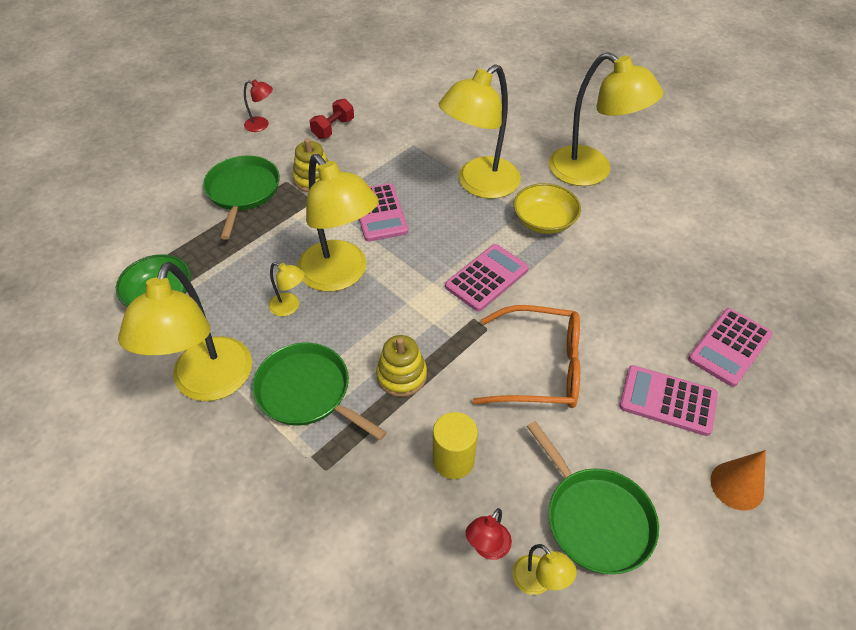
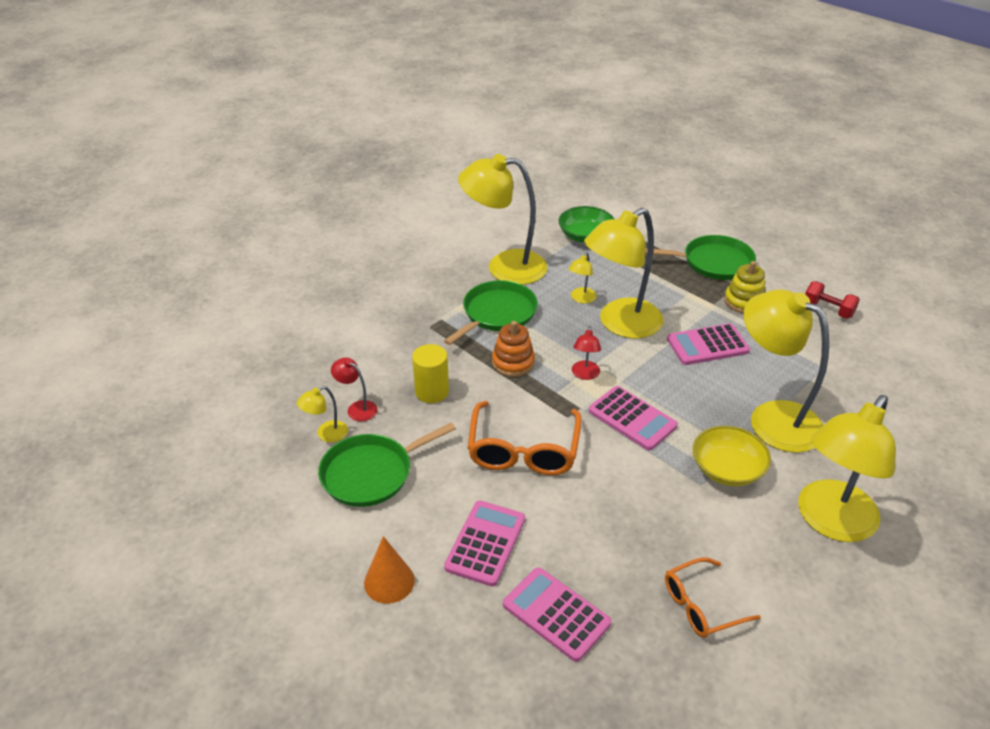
camera: 90 degrees right, 10 degrees down
red lamp [244,80,273,132] -> red lamp moved to [572,326,601,380]
yellow stacking toy [376,335,427,397] -> orange stacking toy [492,321,535,377]
none -> orange glasses [665,557,761,638]

